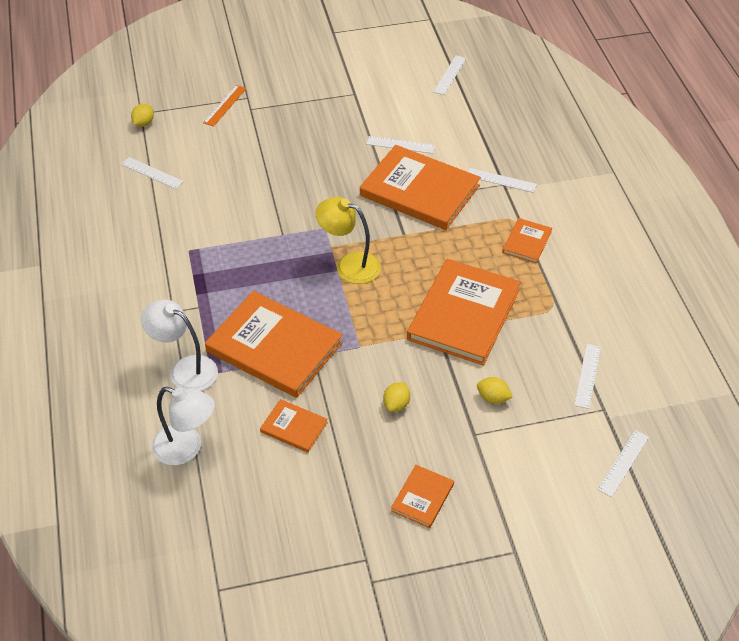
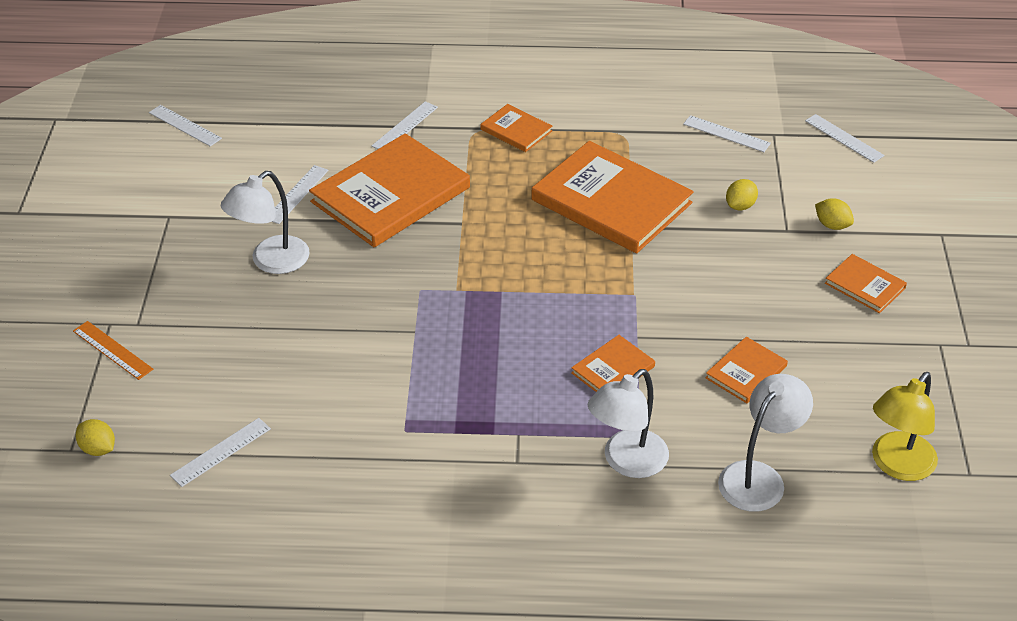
camera: 75 degrees left, 5 degrees down
orange book [205,291,343,398] -> orange book [571,335,655,392], size x0.47
yellow lamp [316,197,381,284] -> yellow lamp moved to [872,372,938,481]
yellow lemon [383,382,410,412] -> yellow lemon moved to [815,198,854,230]
none -> white lamp [221,171,310,274]

